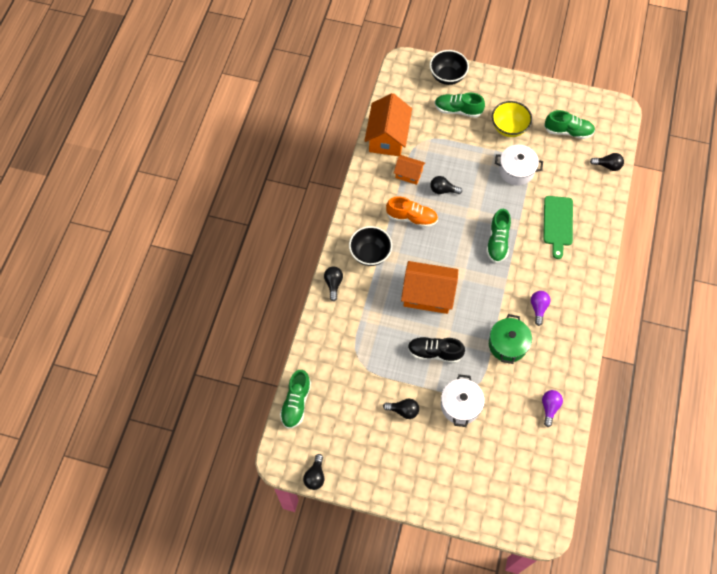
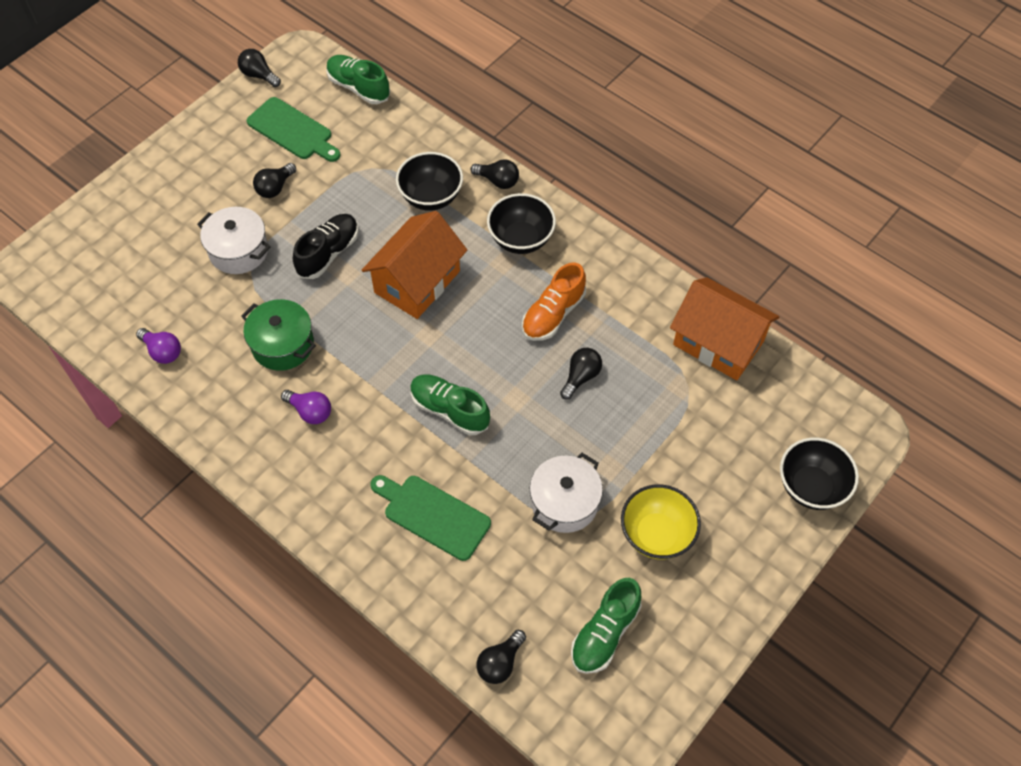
camera: 115 degrees right, 5 degrees down
orange house [394,155,425,185] -> none
green shoe [434,93,485,118] -> none
none -> green cutting board [247,97,341,162]
none -> black bowl [396,152,463,211]

